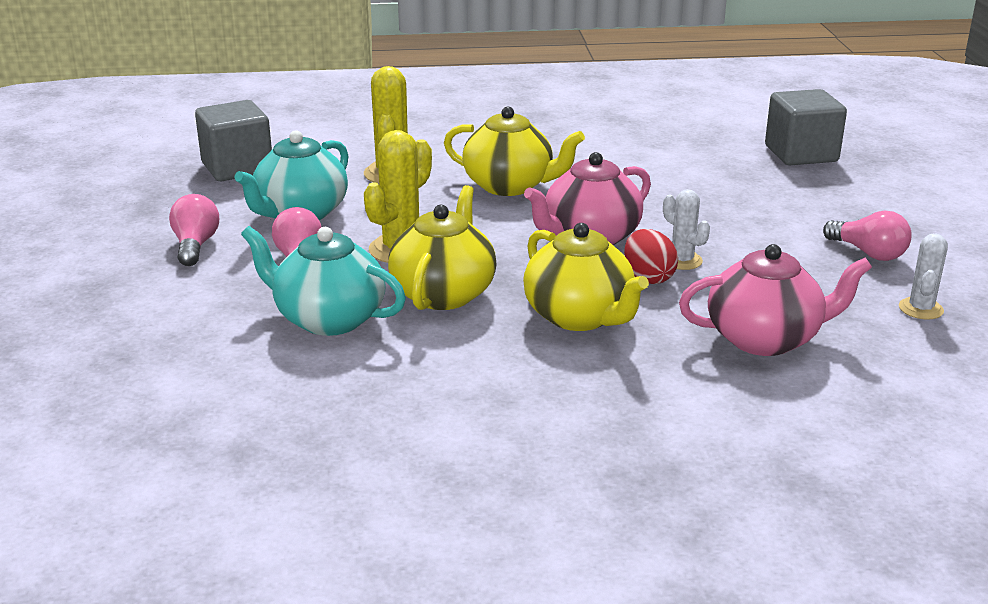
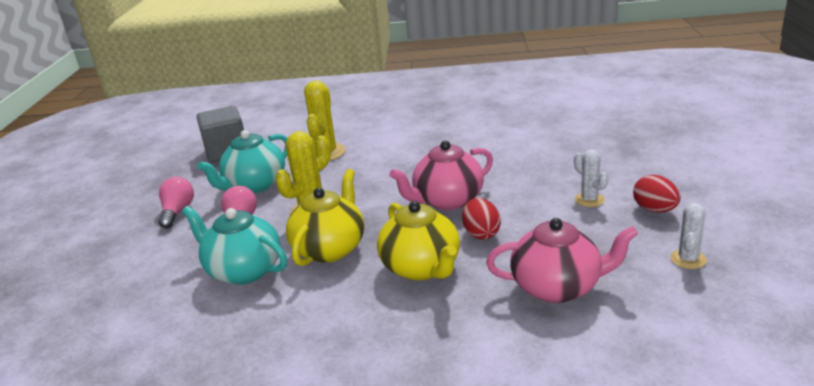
camera: 10 degrees right, 0 degrees up
yellow teapot [444,107,585,196] -> none
white cactus [663,189,710,270] -> white cactus moved to [574,149,609,207]
grey cube [765,89,847,165] -> none
pink light bulb [823,211,912,261] -> red egg [633,175,681,213]

